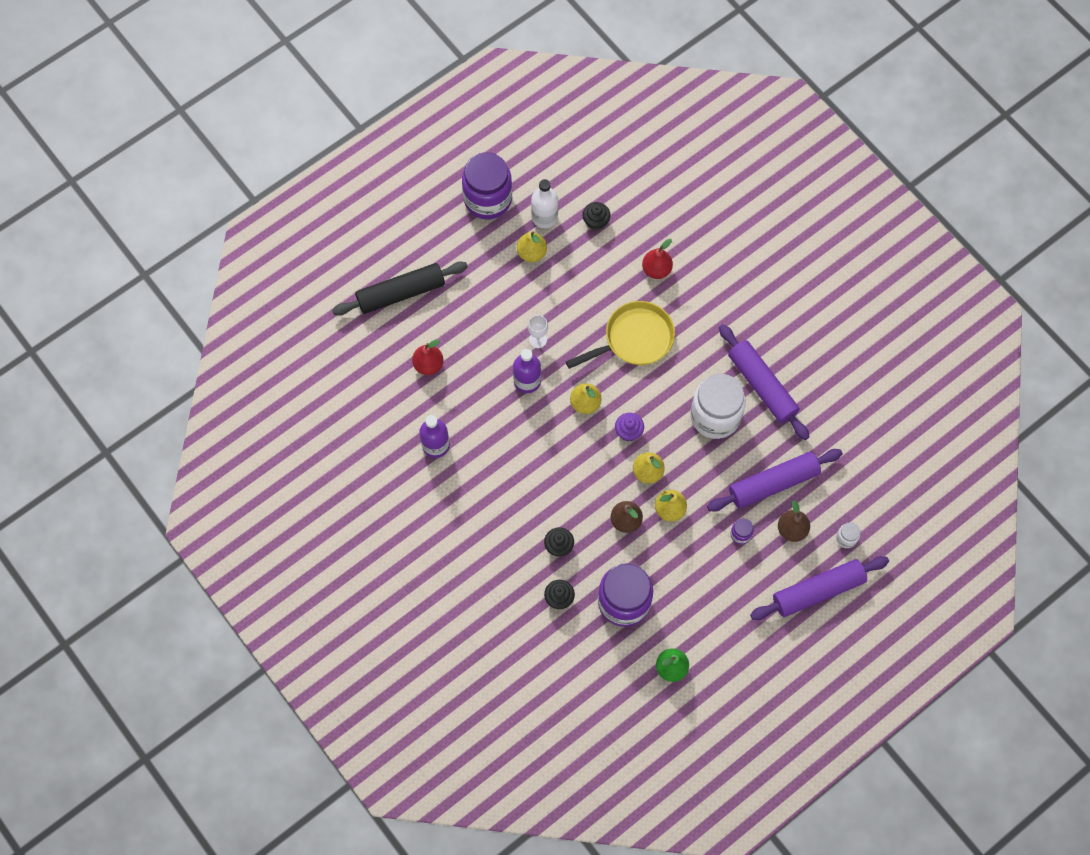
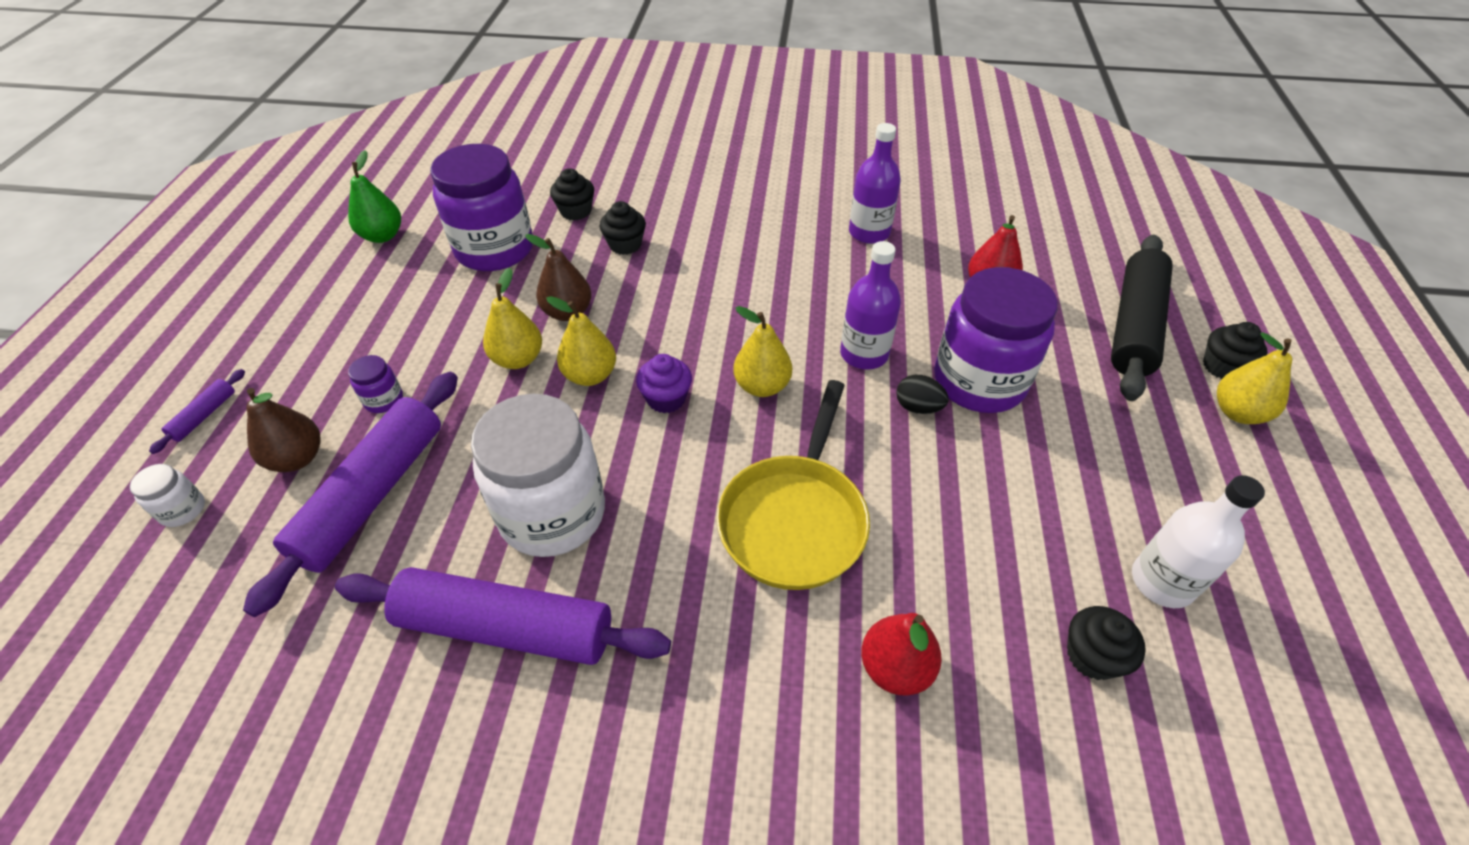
camera: 135 degrees right, 20 degrees down
purple jar [462,152,512,219] -> purple jar moved to [934,267,1058,413]
yellow pear [517,231,547,262] -> yellow pear moved to [1217,332,1292,424]
white goblet [528,315,548,348] -> black egg [896,375,949,414]
purple rolling pin [750,556,889,620] -> purple rolling pin [149,369,245,454], size x0.42
none -> black cupcake [1203,322,1268,379]

